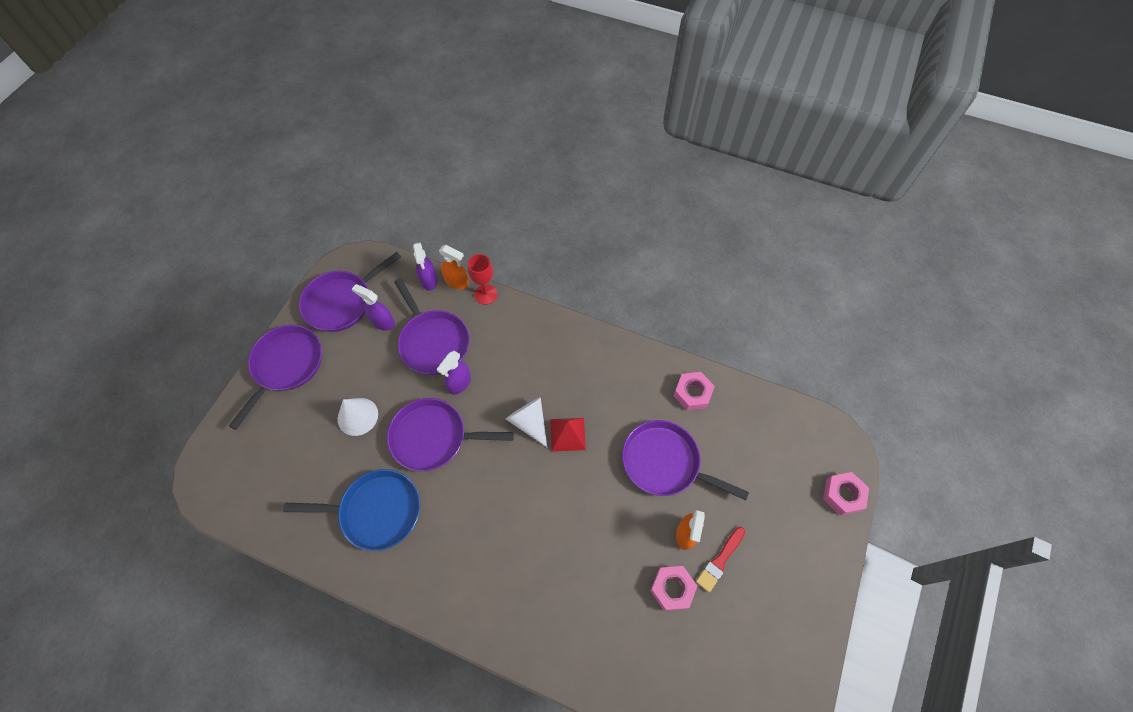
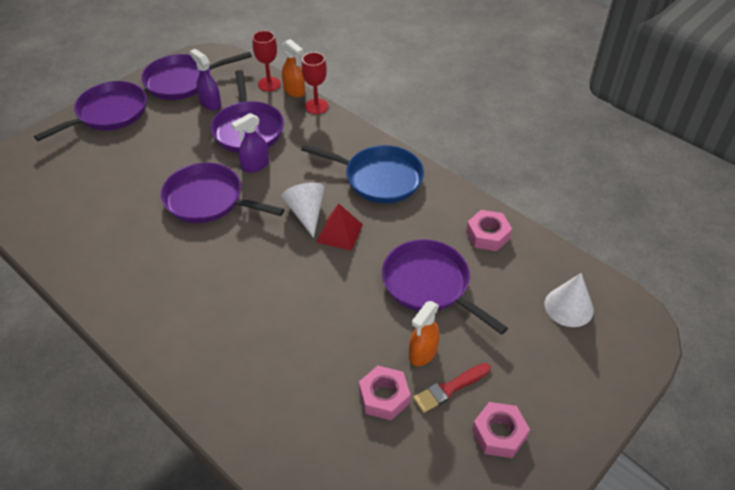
camera: 20 degrees right, 15 degrees down
blue pan [283,469,420,551] -> blue pan moved to [301,144,424,203]
white cone [338,398,378,436] -> white cone moved to [545,273,594,327]
purple spray bottle [413,242,438,290] -> red goblet [252,31,281,91]
pink nut [823,472,869,515] -> pink nut moved to [472,402,530,458]

